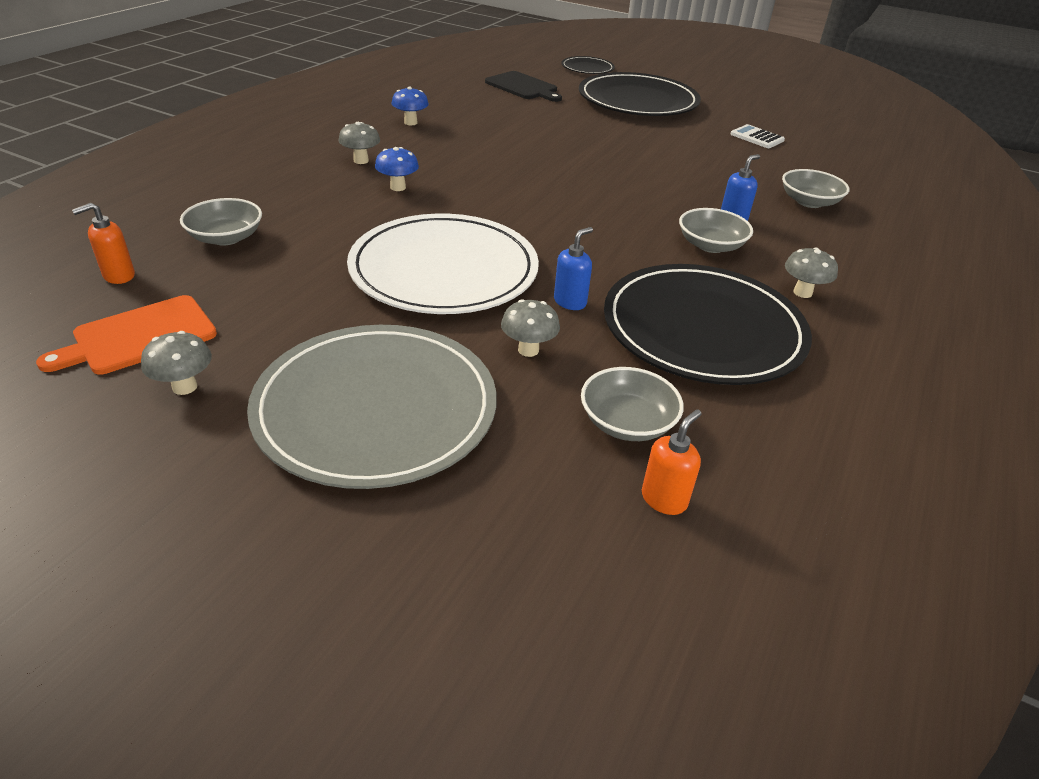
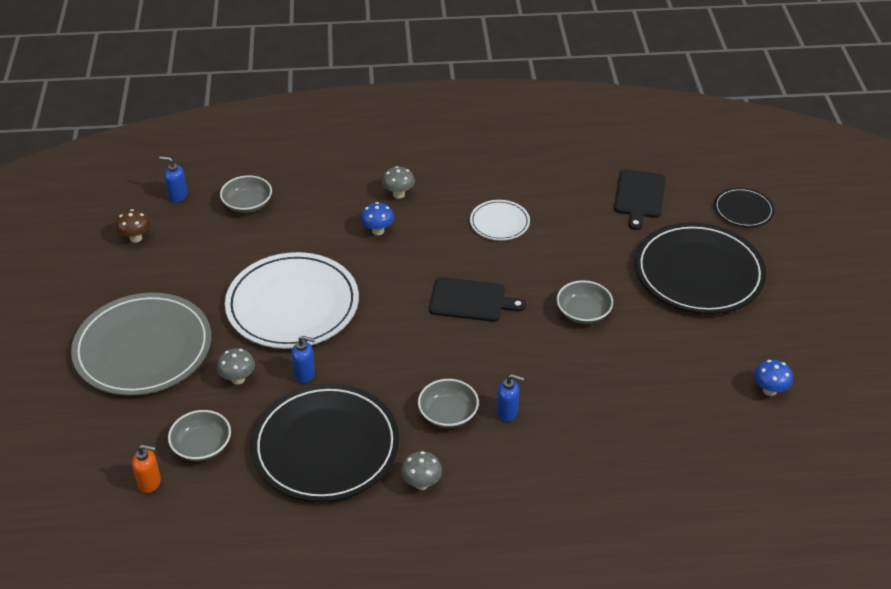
camera: 60 degrees right, 5 degrees up
orange cutting board [36,295,217,375] -> brown mushroom [116,209,150,243]
orange soap dispenser [72,203,135,284] -> blue soap dispenser [159,156,188,202]
grey mushroom [141,331,212,395] -> none
blue mushroom [392,86,429,125] -> blue mushroom moved to [754,359,793,396]
white calculator [730,124,785,148] -> none
grey bowl [782,169,850,208] -> grey bowl moved to [557,280,613,324]
none -> black cutting board [429,277,526,322]
none -> white plate [470,200,530,241]

